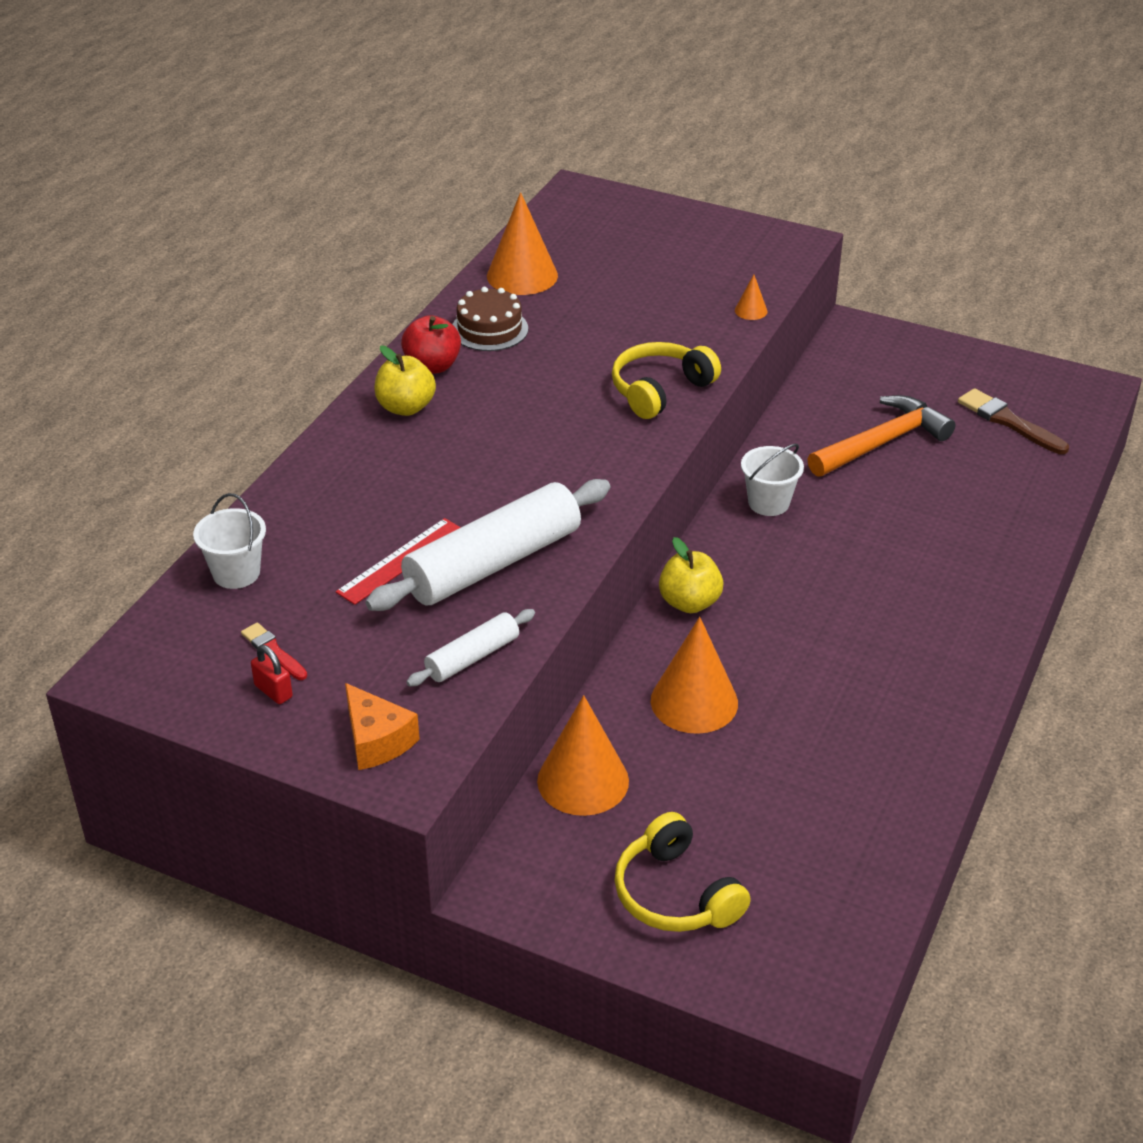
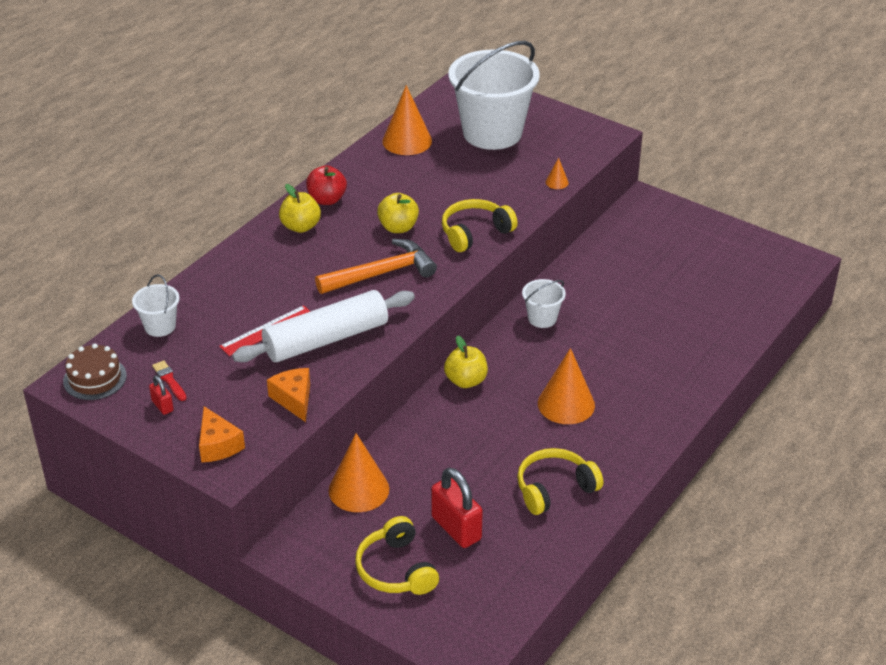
camera: 10 degrees right, 0 degrees up
white rolling pin [406,609,535,686] -> orange cheese [267,368,310,422]
brown cake [452,287,528,351] -> brown cake moved to [63,344,127,400]
orange cone [651,617,738,734] -> orange cone moved to [538,348,595,424]
orange hammer [807,395,956,477] -> orange hammer moved to [315,239,437,294]
brown brush [958,388,1069,454] -> none
none -> yellow apple [377,193,419,233]
none -> red padlock [431,467,483,548]
none -> white bucket [448,41,540,150]
none -> yellow headphones [517,448,603,515]

